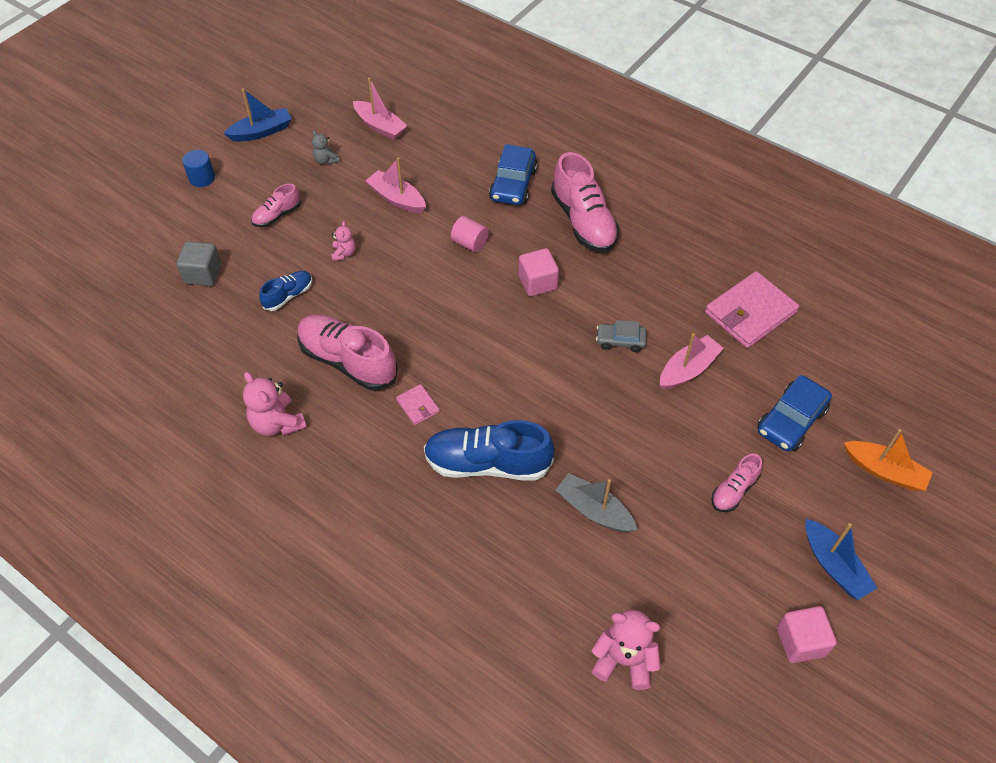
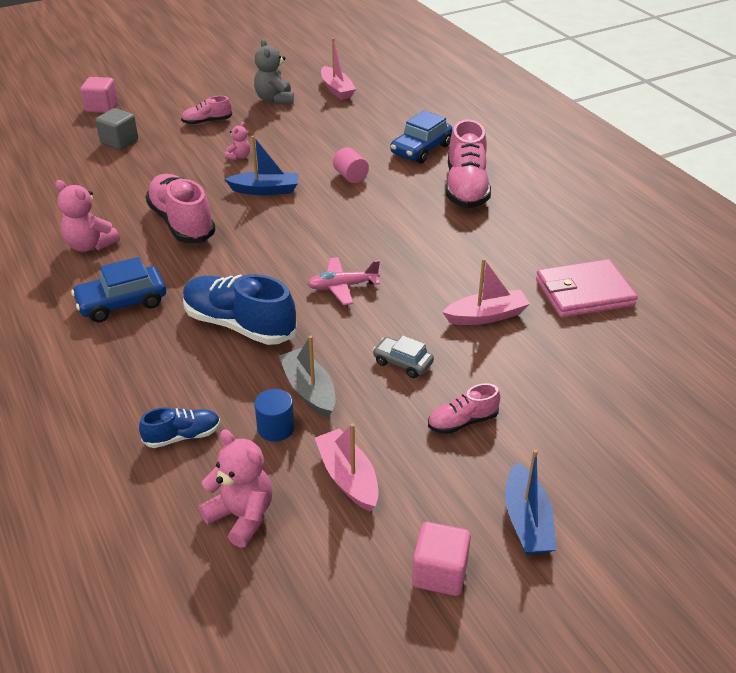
camera: 25 degrees right, 15 degrees down
blue cylinder [182,150,215,187] -> blue cylinder moved to [254,389,295,442]
blue boat [223,89,292,142] -> blue boat moved to [225,136,299,195]
pink teddy bear [243,372,307,436] -> pink teddy bear turned 45 degrees counterclockwise [55,180,120,252]
blue shoe [259,271,312,311] -> blue shoe moved to [139,407,221,448]
grey teddy bear [312,130,340,165] -> grey teddy bear [254,39,294,104], size x1.79
pink boat [366,157,426,213] -> pink boat moved to [315,423,379,511]
pink wallet [396,384,440,425] -> none
pink cube [518,248,559,296] -> pink cube moved to [80,77,118,113]
grey car [596,320,647,352] -> grey car moved to [373,335,434,378]
blue car [757,375,832,452] -> blue car moved to [71,257,166,323]
orange boat [844,429,933,491] -> none
none -> pink plane [307,257,380,305]

